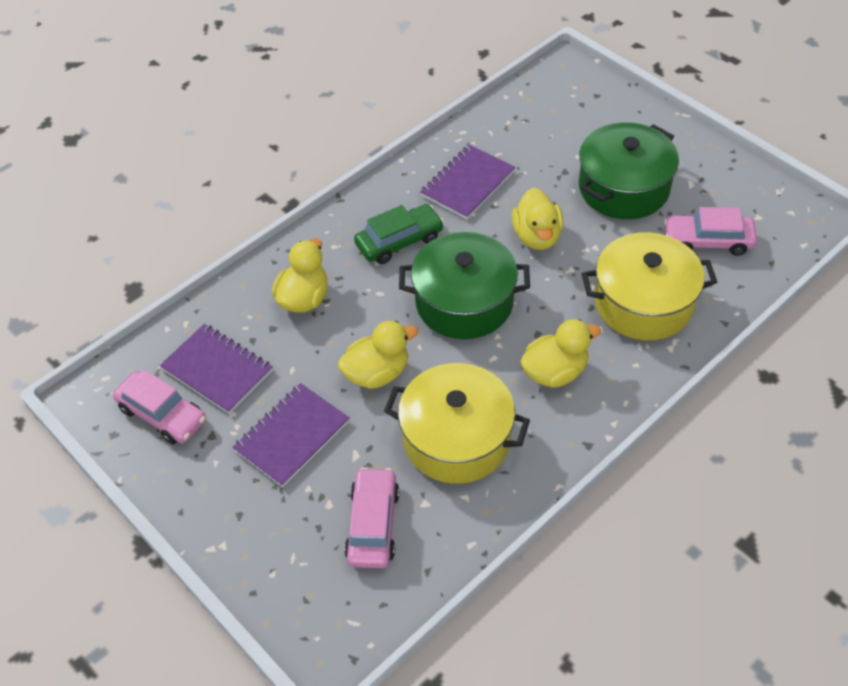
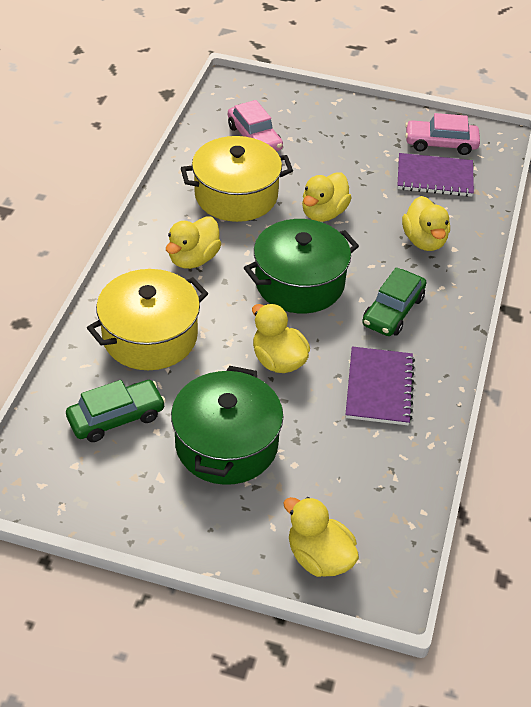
camera: 145 degrees right, 5 degrees down
purple notebook [232,383,350,487] -> none
pink car [664,207,757,256] -> green car [66,380,166,442]
none -> yellow duck [284,497,359,577]

